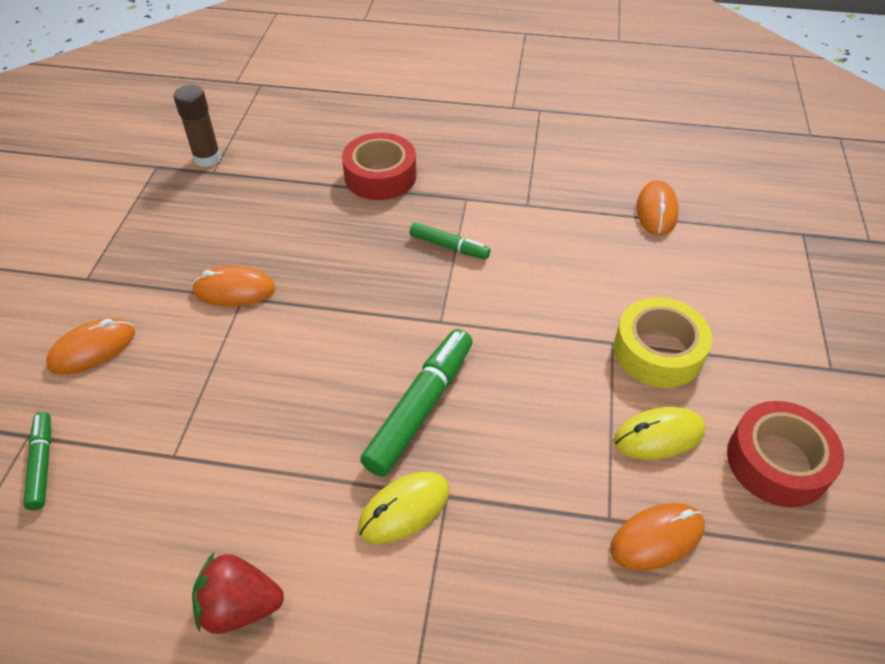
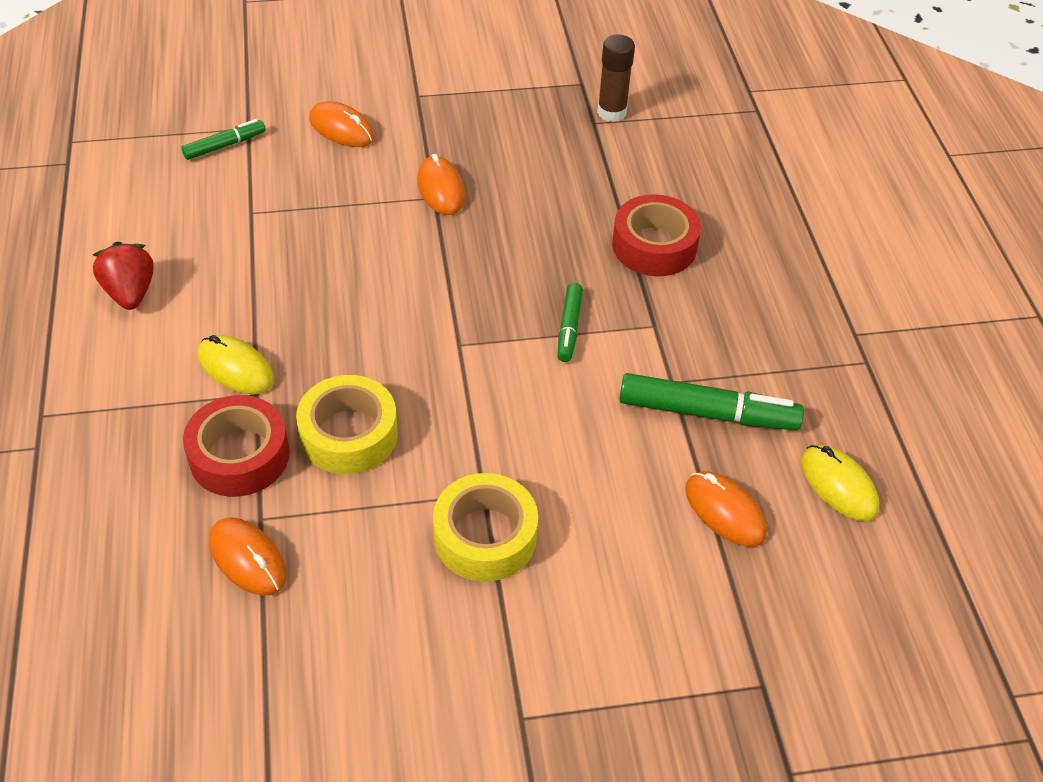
camera: 70 degrees right, 0 degrees up
green marker [360,329,473,477] -> green marker moved to [620,373,804,430]
yellow mouse [614,407,706,460] -> yellow mouse moved to [801,445,880,521]
orange mouse [636,180,679,236] -> orange mouse turned 60 degrees clockwise [685,472,767,547]
red tape [727,401,844,507] -> red tape moved to [183,395,290,497]
none -> yellow tape [296,375,398,474]

